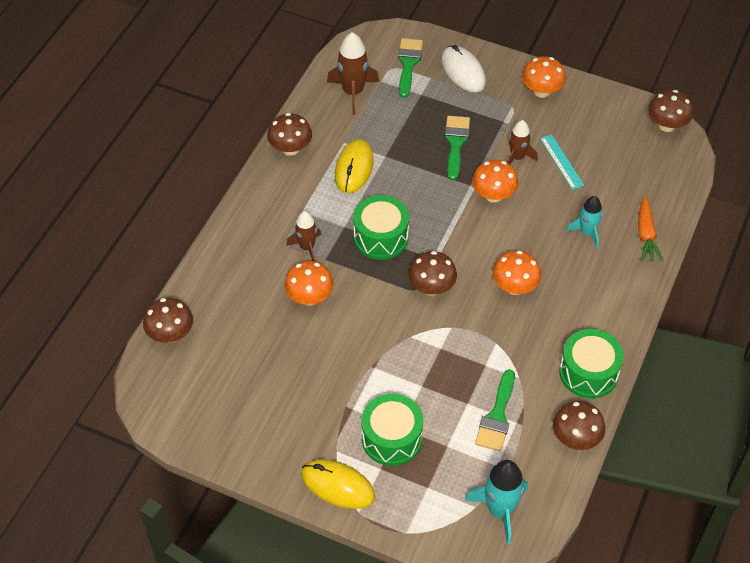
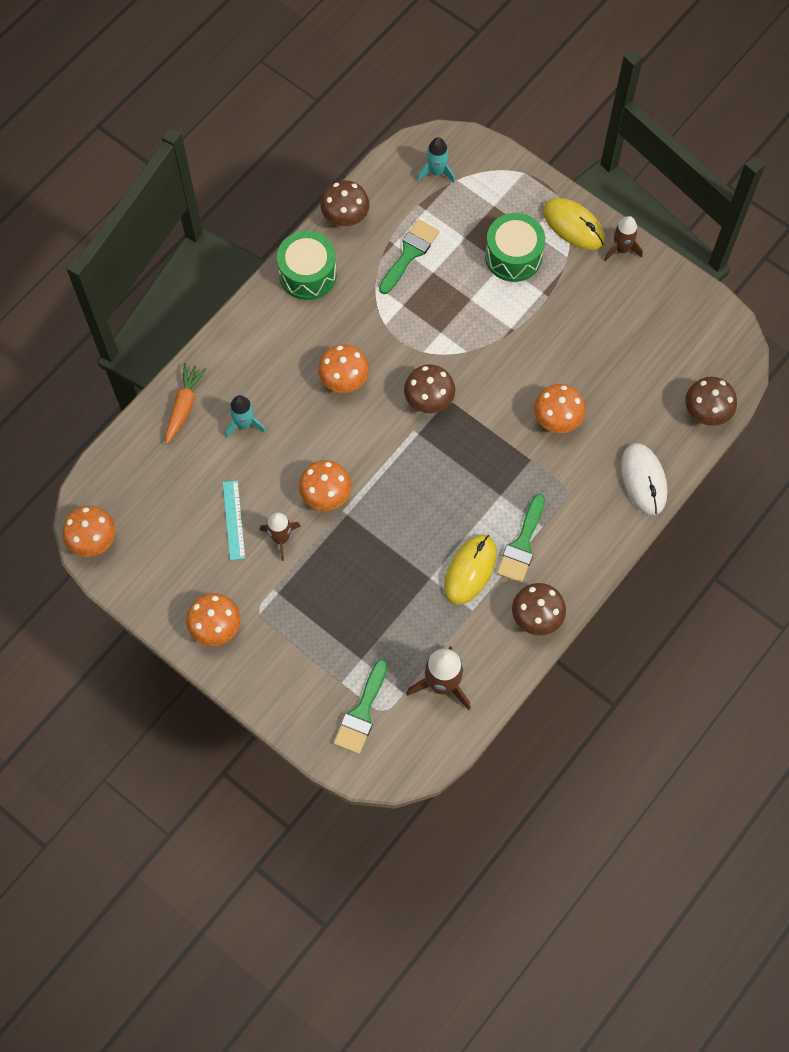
camera: 165 degrees left, 15 degrees up
brown rocket [286,211,321,261] -> brown rocket moved to [604,216,643,261]
green drum [353,195,409,260] -> none
white mouse [441,45,486,92] -> white mouse moved to [621,443,667,515]
green brush [445,116,470,180] -> green brush moved to [497,494,545,583]
turquoise rocket [465,460,528,545] -> turquoise rocket [417,137,455,183], size x0.65
brown mushroom [648,90,693,132] -> orange mushroom [62,506,116,557]

